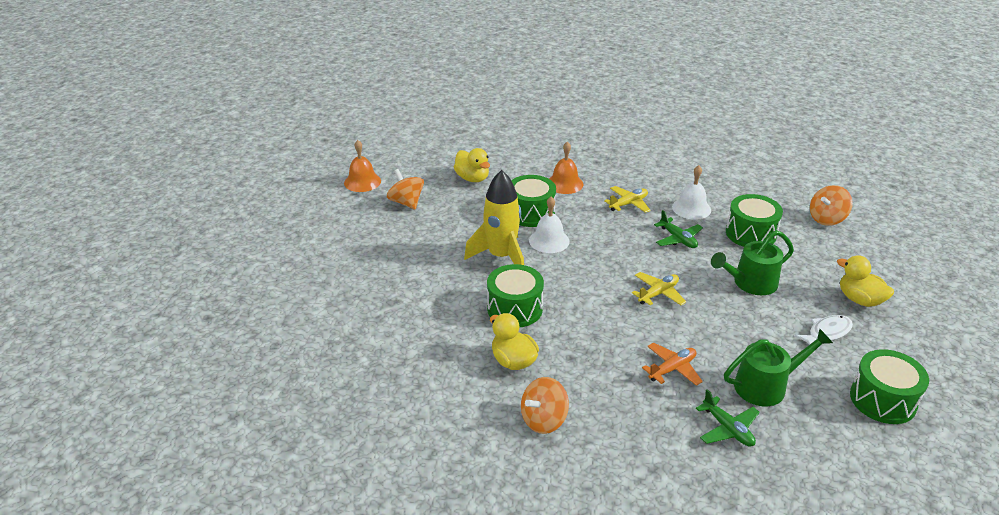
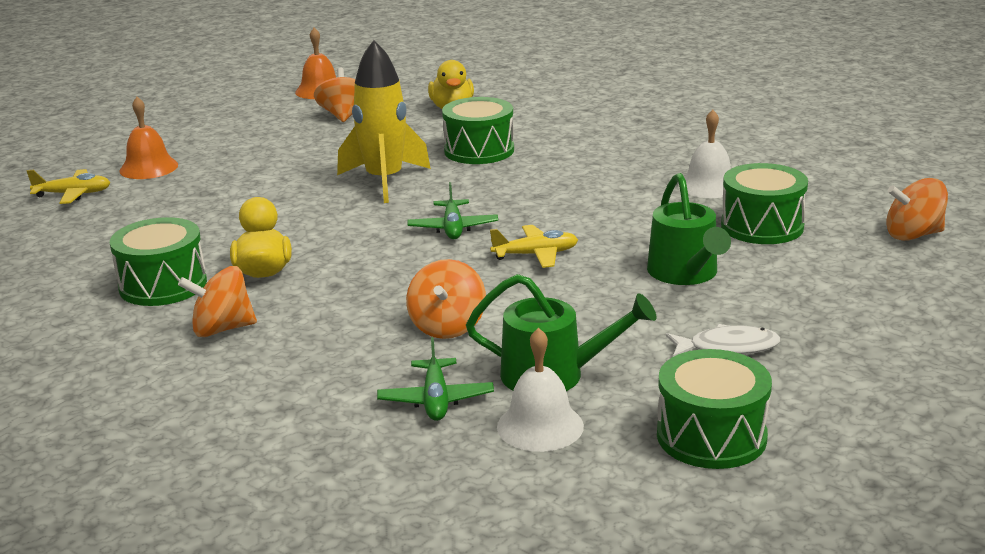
camera: 30 degrees right, 10 degrees down
green drum [487,264,544,328] -> green drum moved to [110,217,207,306]
white bell [529,196,570,253] -> white bell moved to [497,328,584,452]
orange bell [549,142,584,194] -> orange bell moved to [119,97,178,179]
yellow plane [604,186,651,213] -> yellow plane moved to [27,169,111,204]
orange plane [642,342,703,386] -> orange spinning top [406,259,486,339]
green plane [654,210,703,248] -> green plane moved to [407,182,498,239]
green watering can [711,230,794,295] -> green watering can turned 105 degrees counterclockwise [647,173,731,285]
yellow duck [837,255,894,307] -> none

